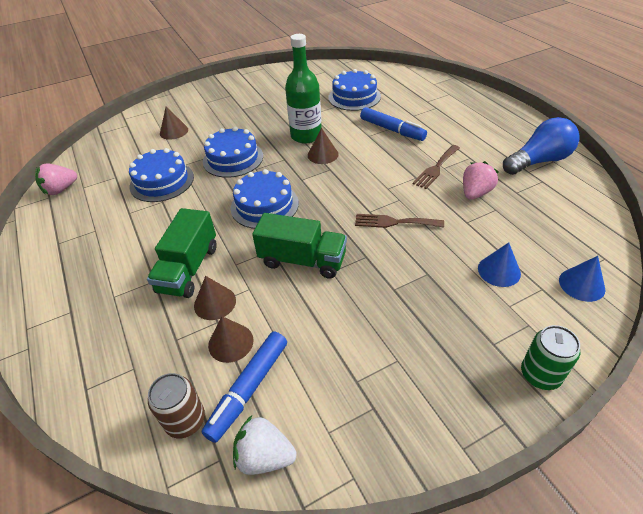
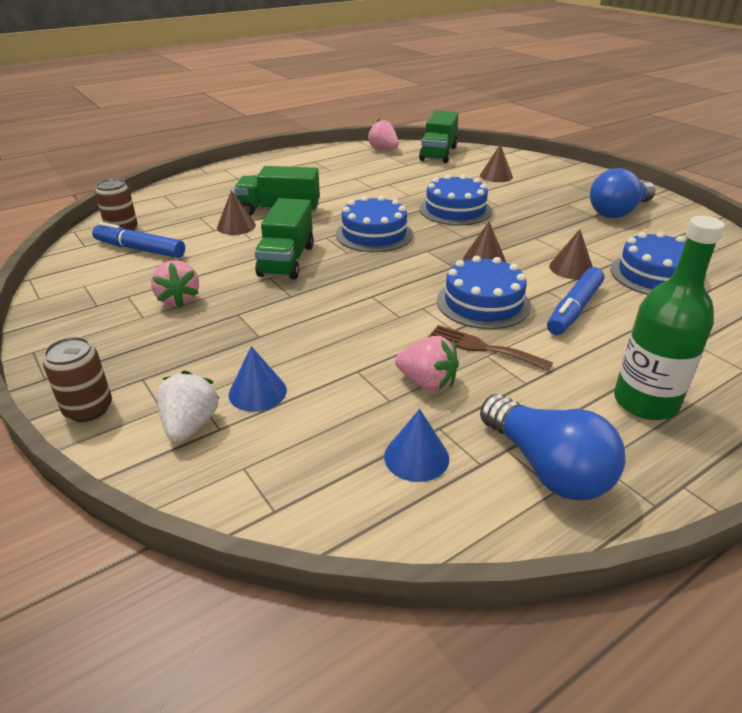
camera: 80 degrees right, 10 degrees down
blue cake [129,148,194,202] -> blue cake moved to [437,256,531,329]
brown cone [208,316,254,363] -> brown cone moved to [549,229,593,279]
white strawberry [233,415,297,475] -> white strawberry moved to [157,370,220,442]
green bottle [285,34,322,144] -> green bottle moved to [614,216,725,420]
brown fork [355,214,444,228] -> none
green can [521,325,580,390] -> brown can [43,337,112,422]
blue cone [559,256,605,302] -> blue cone moved to [384,409,449,482]
none -> pink strawberry [151,260,199,308]
none -> green truck [419,110,459,163]
none -> blue light bulb [590,168,656,218]

